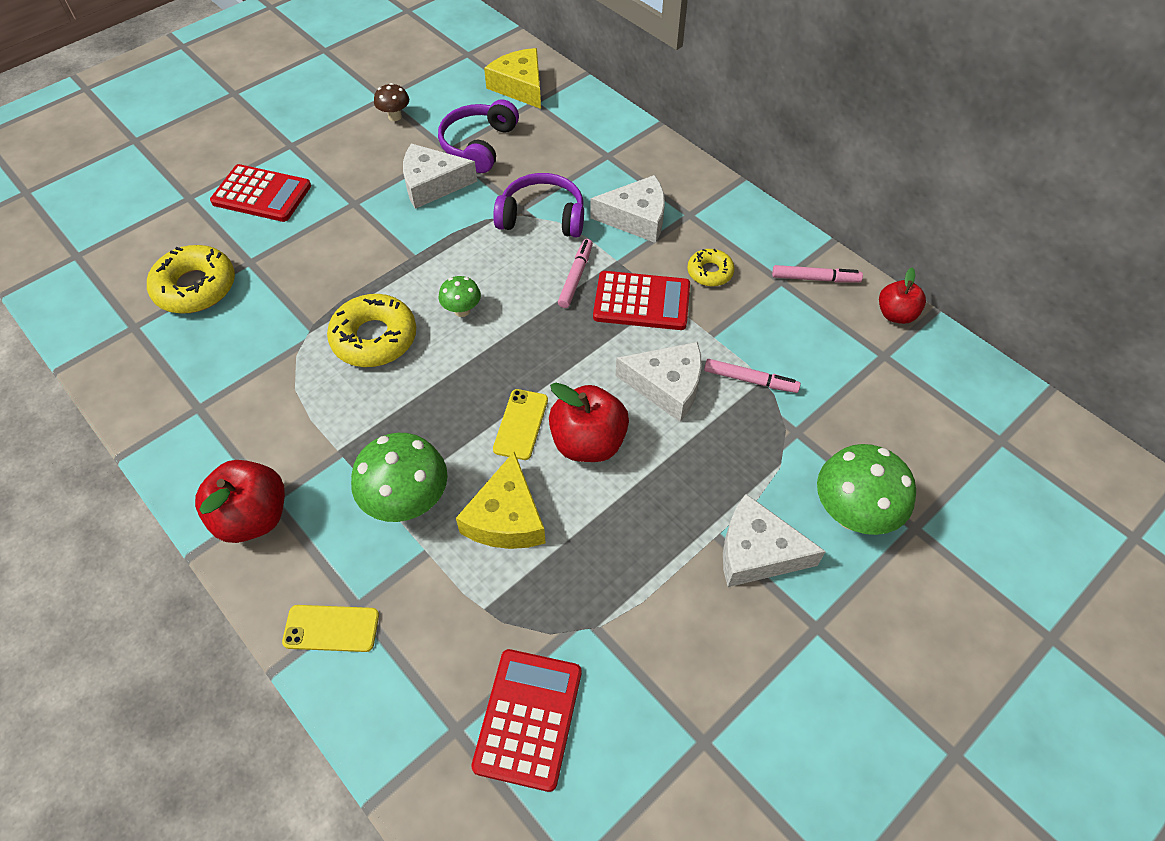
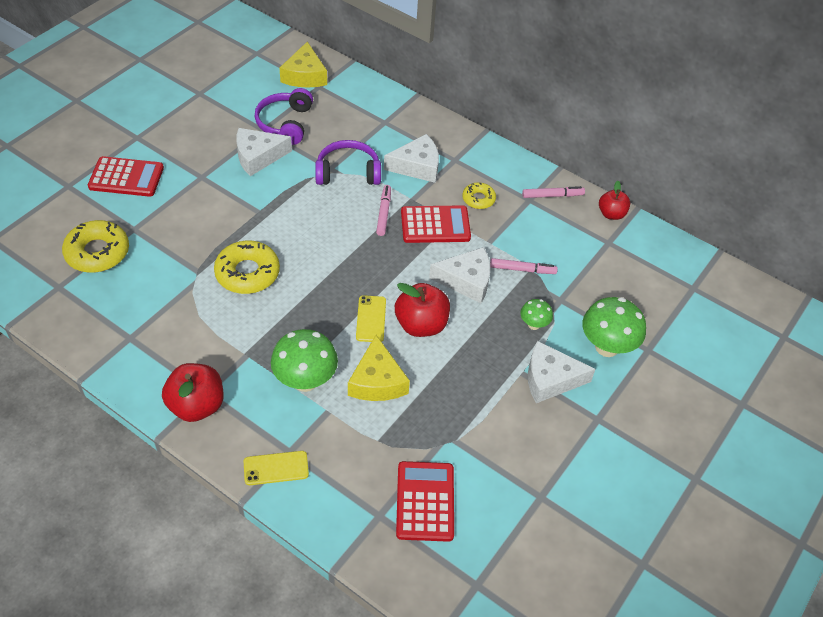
camera: 15 degrees left, 5 degrees down
brown mushroom [374,83,409,121] -> none
green mushroom [439,276,481,317] -> green mushroom moved to [520,299,553,330]
yellow cheese [484,48,541,109] -> yellow cheese turned 135 degrees counterclockwise [279,42,327,88]

